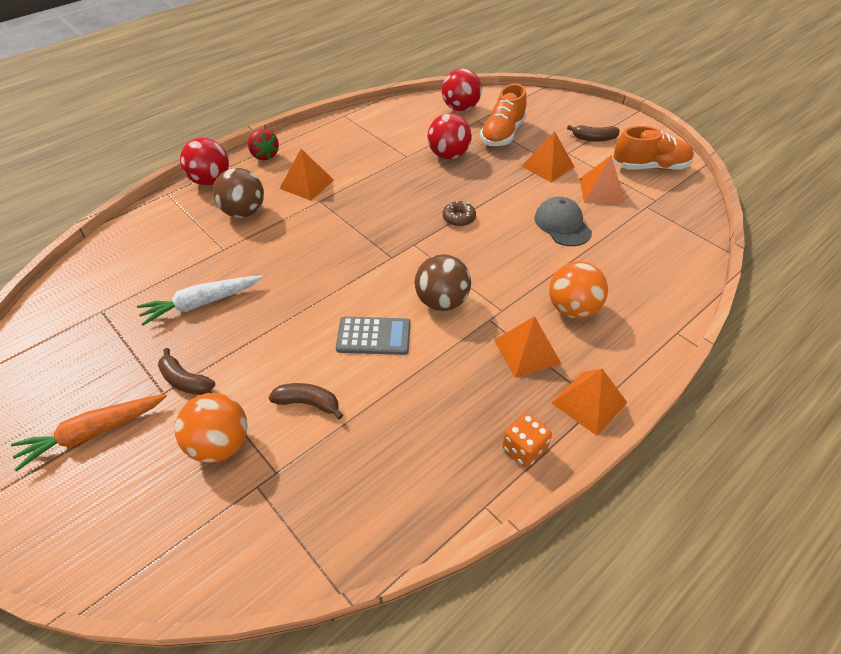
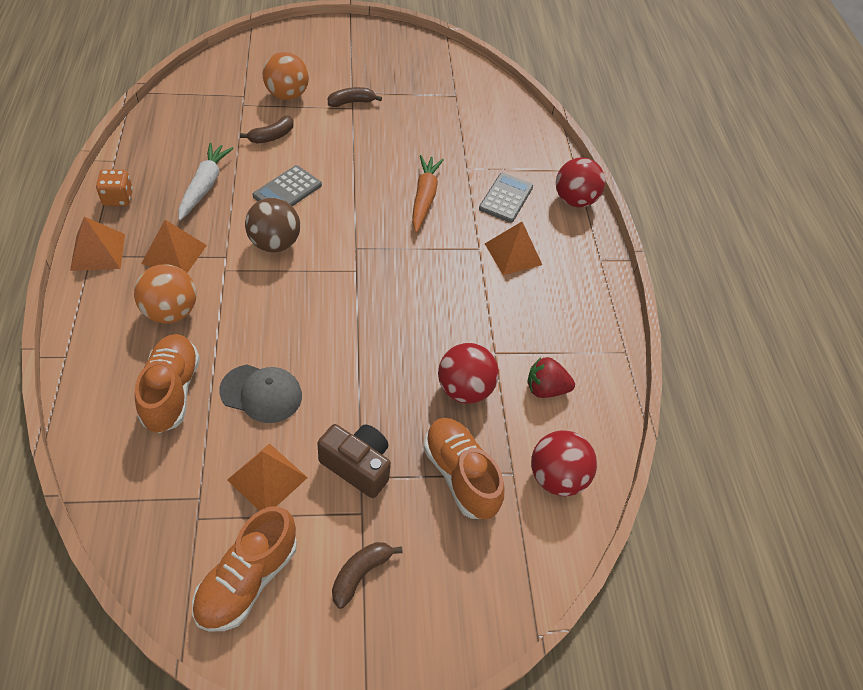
camera: 120 degrees right, 5 degrees up
orange carrot [11,394,167,471] -> orange carrot moved to [412,155,444,233]
white carrot [137,275,263,326] -> white carrot moved to [179,143,234,221]
brown ball [213,168,264,218] -> grey calculator [479,173,533,223]
red strawberry [248,129,279,160] -> red strawberry moved to [527,357,575,398]
brown donut [443,201,476,227] -> none
orange pyramid [521,131,575,183] -> brown camera [317,424,391,498]
none -> orange shoe [135,334,200,433]

